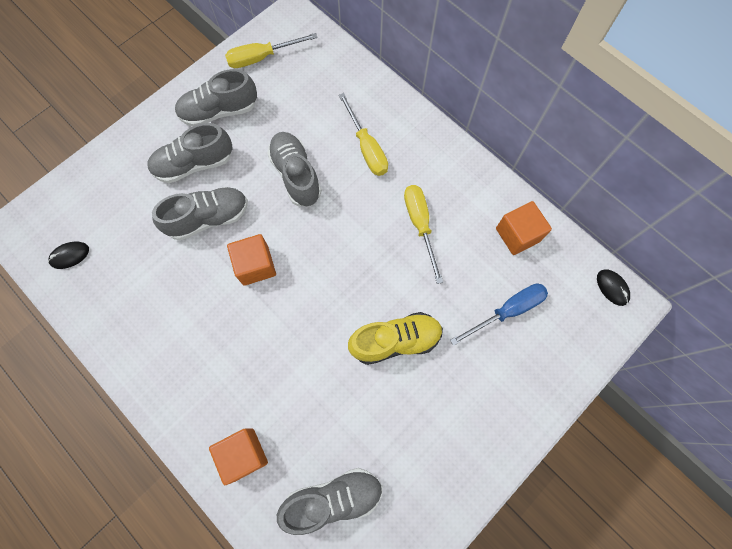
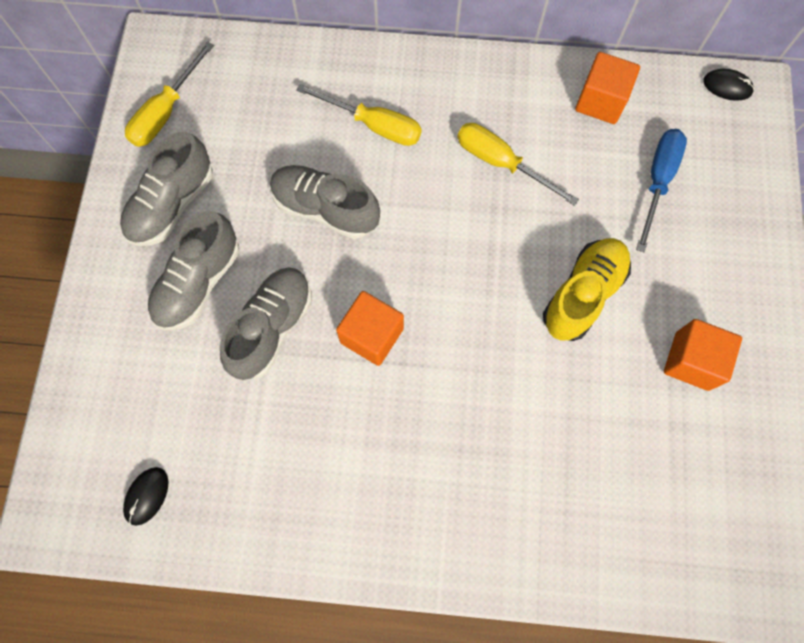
camera: 40 degrees left, 0 degrees up
orange cube [209,429,268,485] -> orange cube moved to [664,319,742,391]
grey shoe [277,468,383,535] -> none

